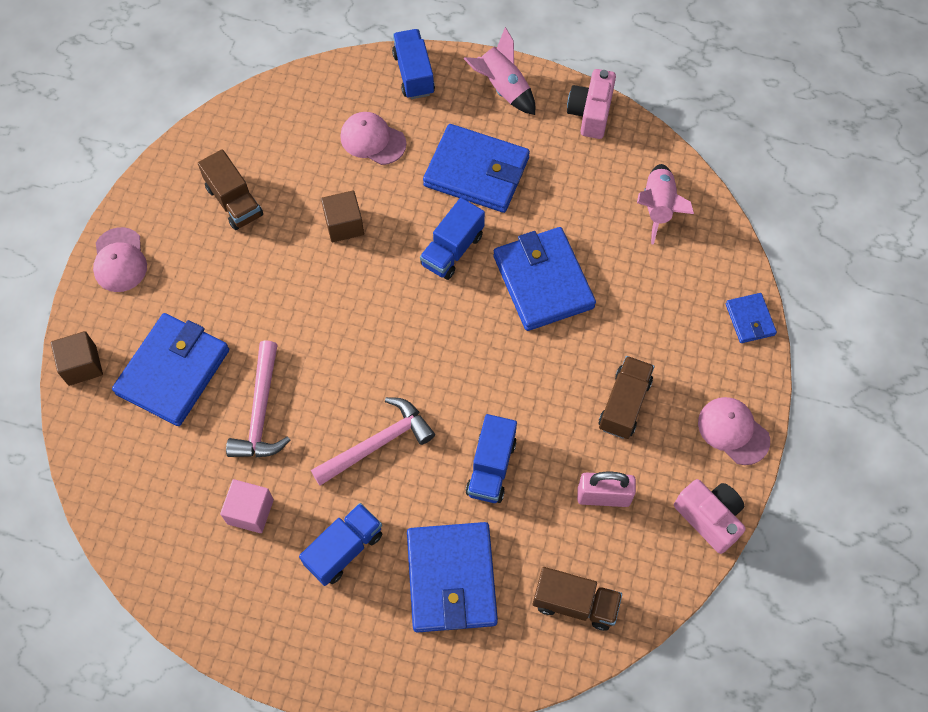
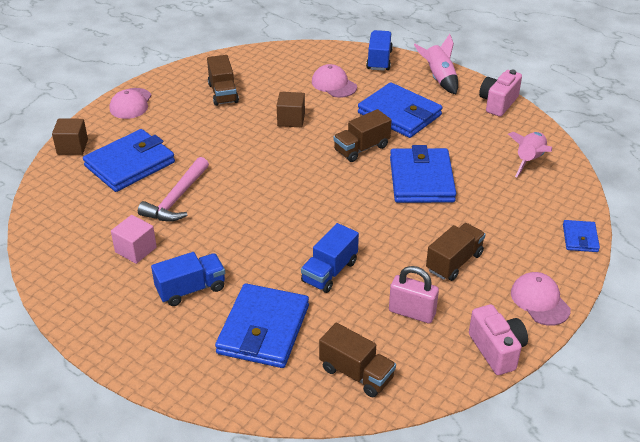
camera: 20 degrees right, 25 degrees down
pink hammer [311,397,435,486] -> none
blue truck [420,198,485,280] -> brown truck [333,109,392,162]

